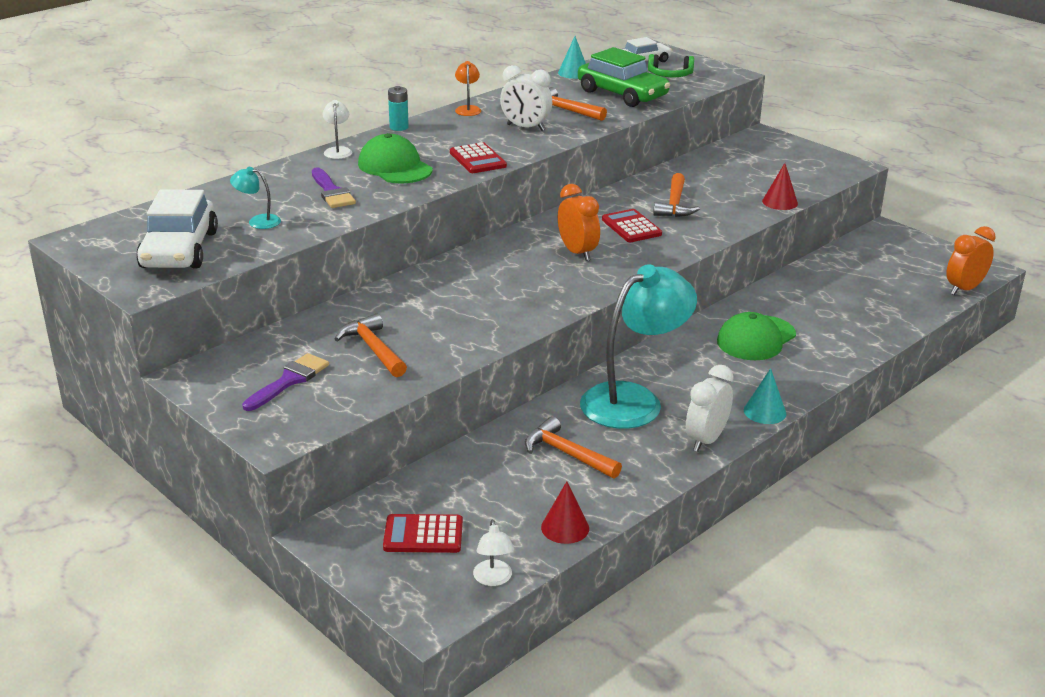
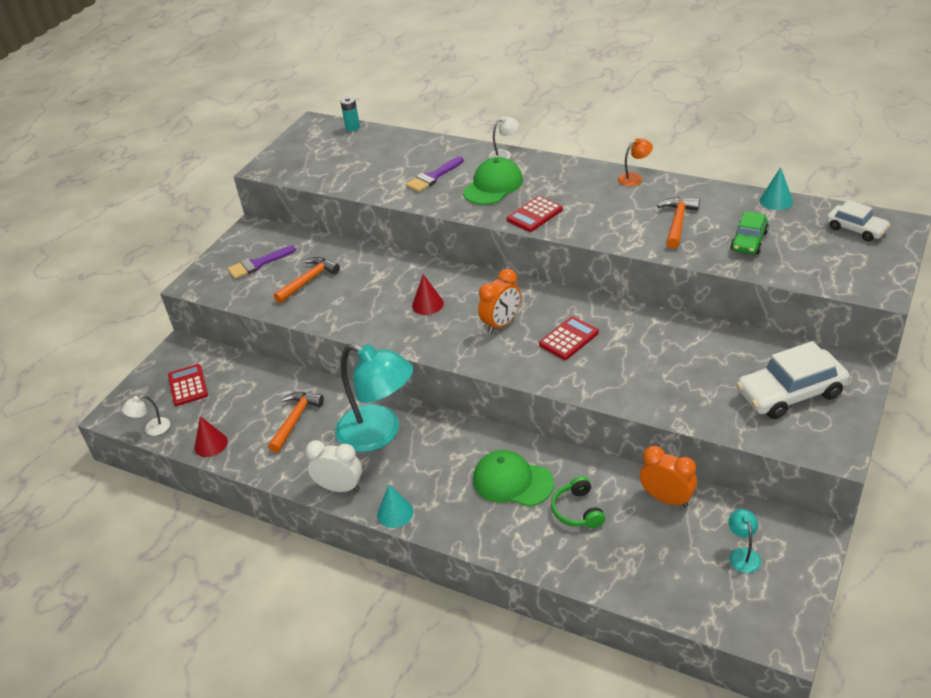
camera: 75 degrees right, 10 degrees up
white car [136,189,218,269] -> white car moved to [736,341,849,419]
turquoise lamp [230,167,281,229] -> turquoise lamp moved to [728,509,761,573]
purple brush [242,353,329,411] -> purple brush turned 135 degrees clockwise [228,245,296,279]
turquoise battery [388,86,409,131] -> turquoise battery moved to [340,97,360,131]
white clock [500,65,552,131] -> none
green car [578,47,670,107] -> green car [730,211,769,254], size x0.59
green headphones [648,54,694,77] -> green headphones moved to [551,476,605,528]
orange hammer [653,173,700,217] -> none
red cone [762,163,798,210] -> red cone moved to [412,274,444,315]
orange clock [947,226,996,295] -> orange clock moved to [640,446,697,507]

